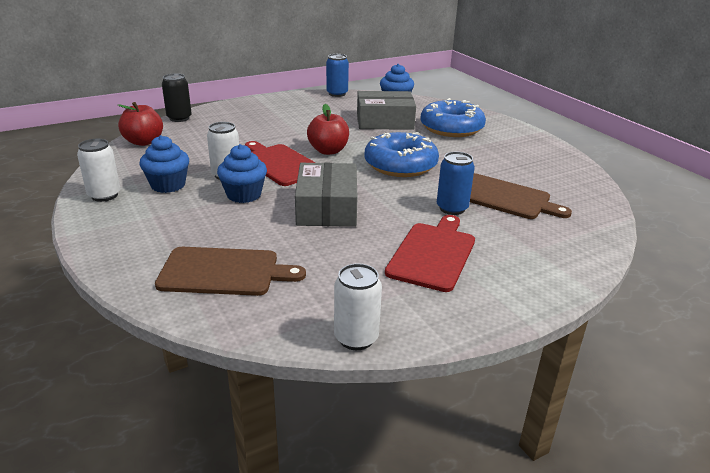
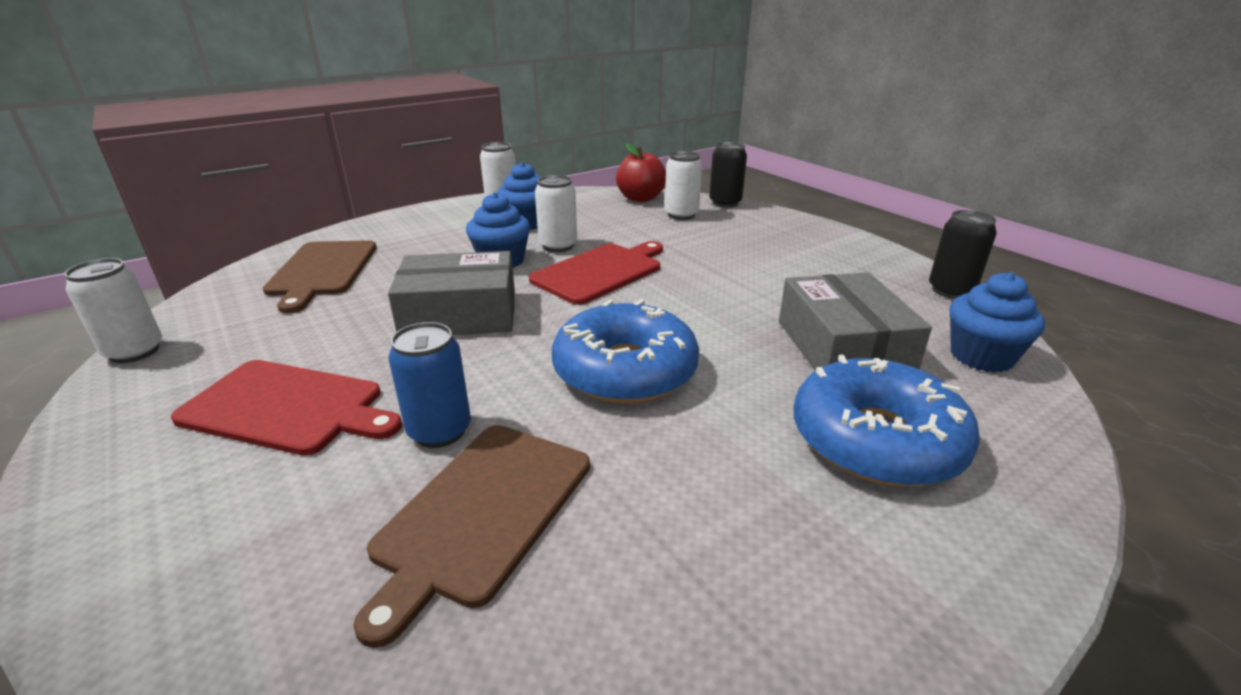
camera: 85 degrees right, 0 degrees up
red apple [307,104,349,155] -> none
blue can [326,54,349,97] -> black can [929,210,997,299]
none -> white can [665,151,702,220]

